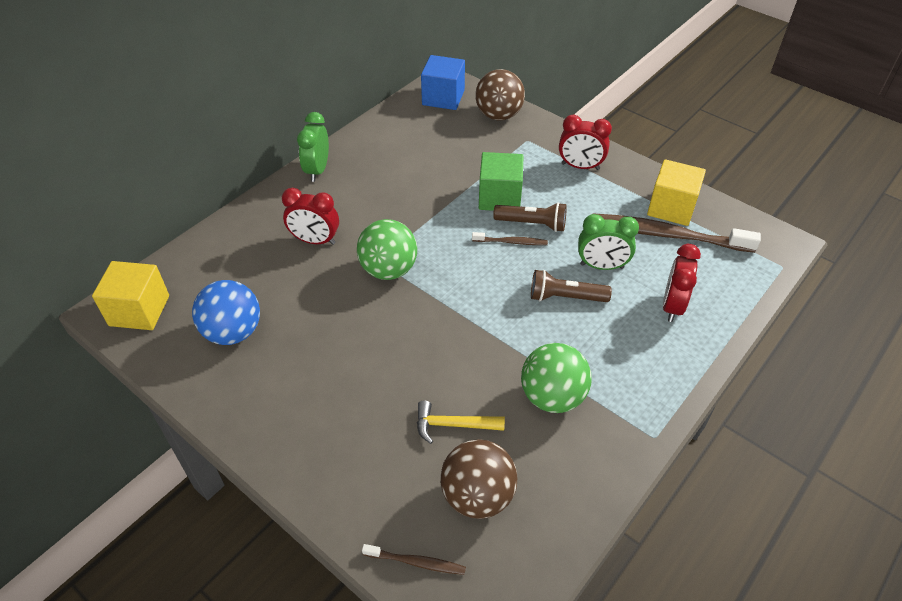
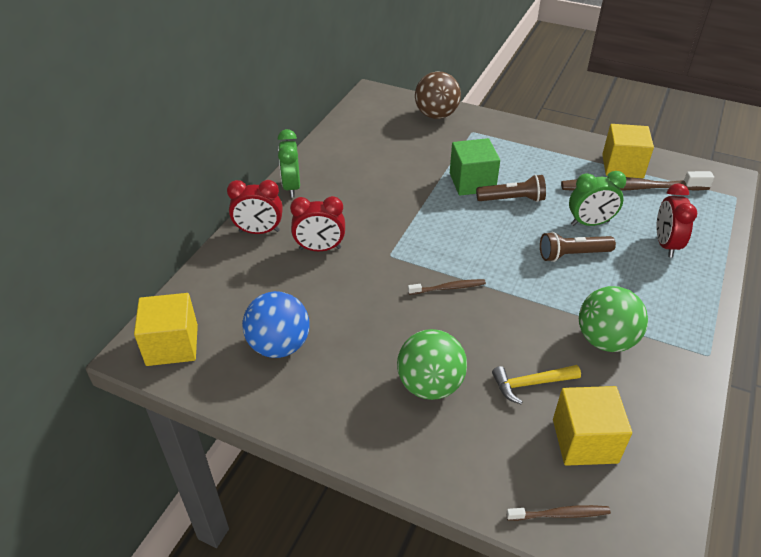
camera: 15 degrees left, 5 degrees down
green ball [357,219,417,280] -> green ball moved to [397,329,467,400]
blue cube [421,55,465,110] -> none
brown ball [440,439,517,519] -> yellow cube [553,386,632,466]
brown toothbrush [472,232,548,245] -> brown toothbrush moved to [408,279,486,295]
red clock [559,115,612,170] -> red clock moved to [227,180,283,234]

